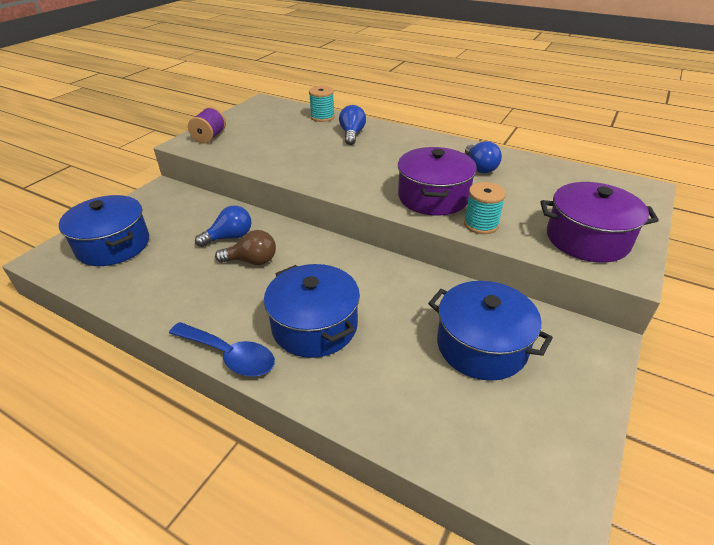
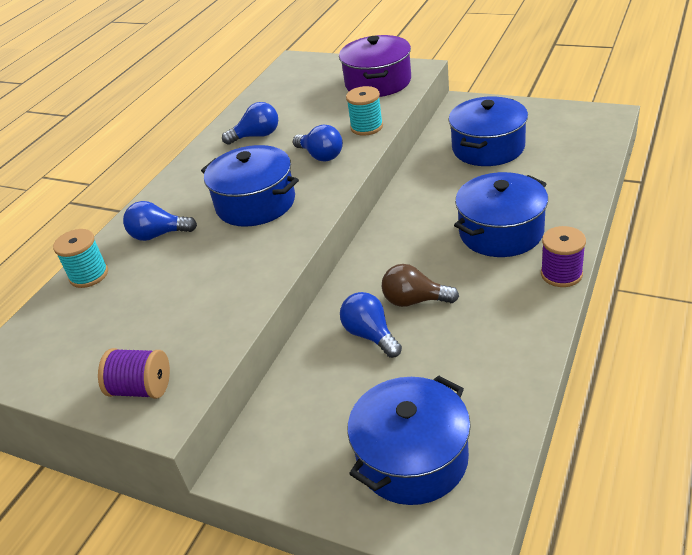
camera: 90 degrees left, 0 degrees up
blue spoon [169,322,275,376] -> purple spool [541,226,586,287]
brown light bulb [215,230,276,265] -> brown light bulb turned 75 degrees counterclockwise [382,264,459,307]
purple pot [398,147,477,216] -> blue light bulb [293,124,343,161]
none -> blue pot [201,145,299,227]

